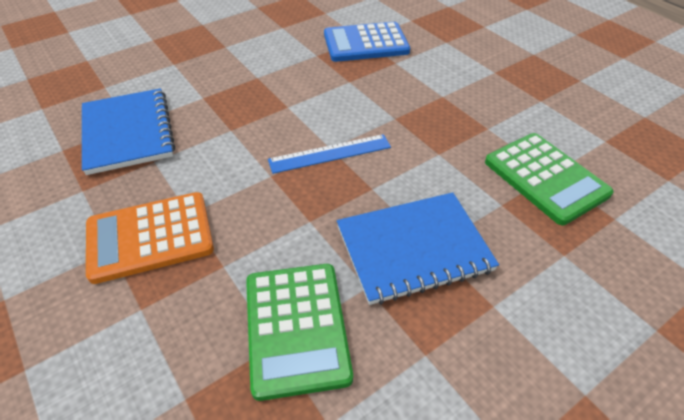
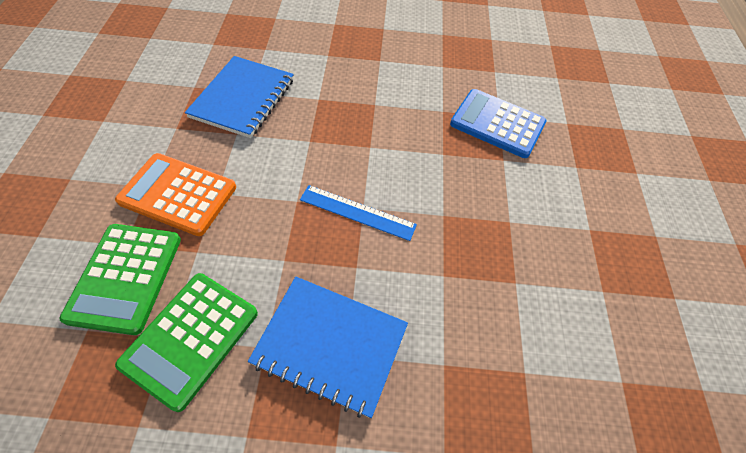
camera: 35 degrees right, 10 degrees up
green calculator [485,133,614,225] -> green calculator moved to [60,224,181,335]

